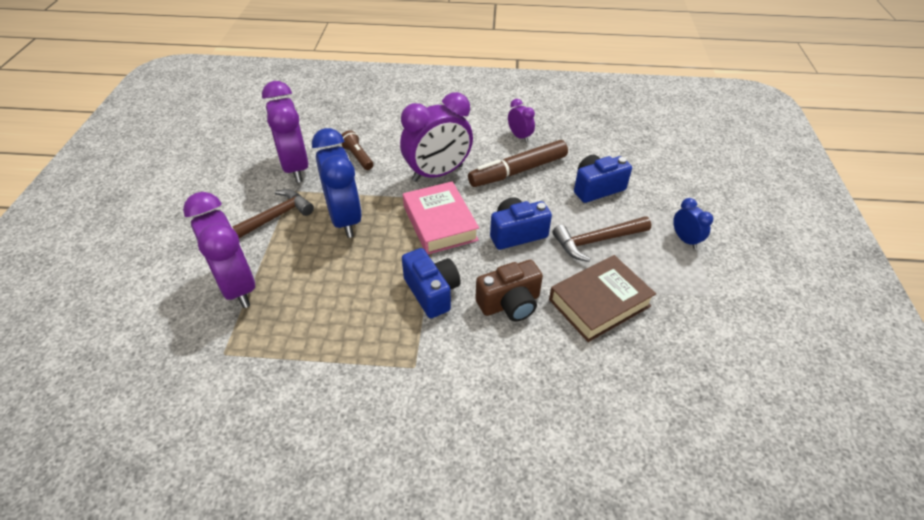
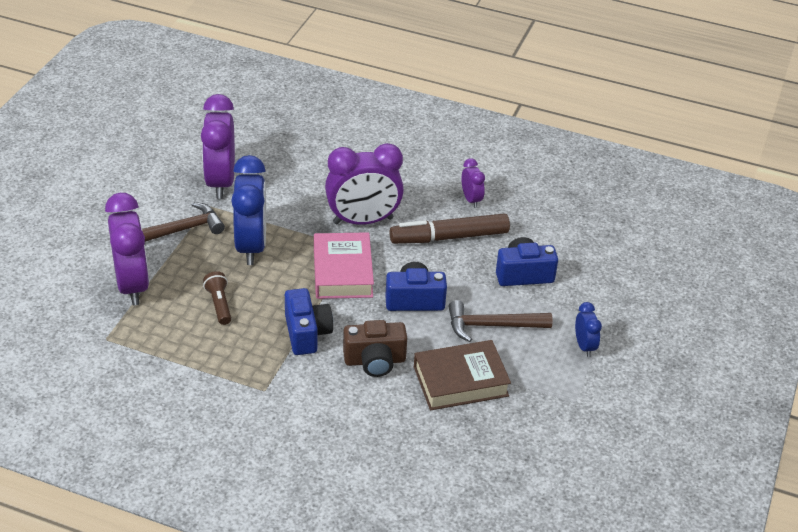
camera: 15 degrees right, 5 degrees down
brown flashlight [340,130,373,170] -> brown flashlight moved to [203,271,231,325]

